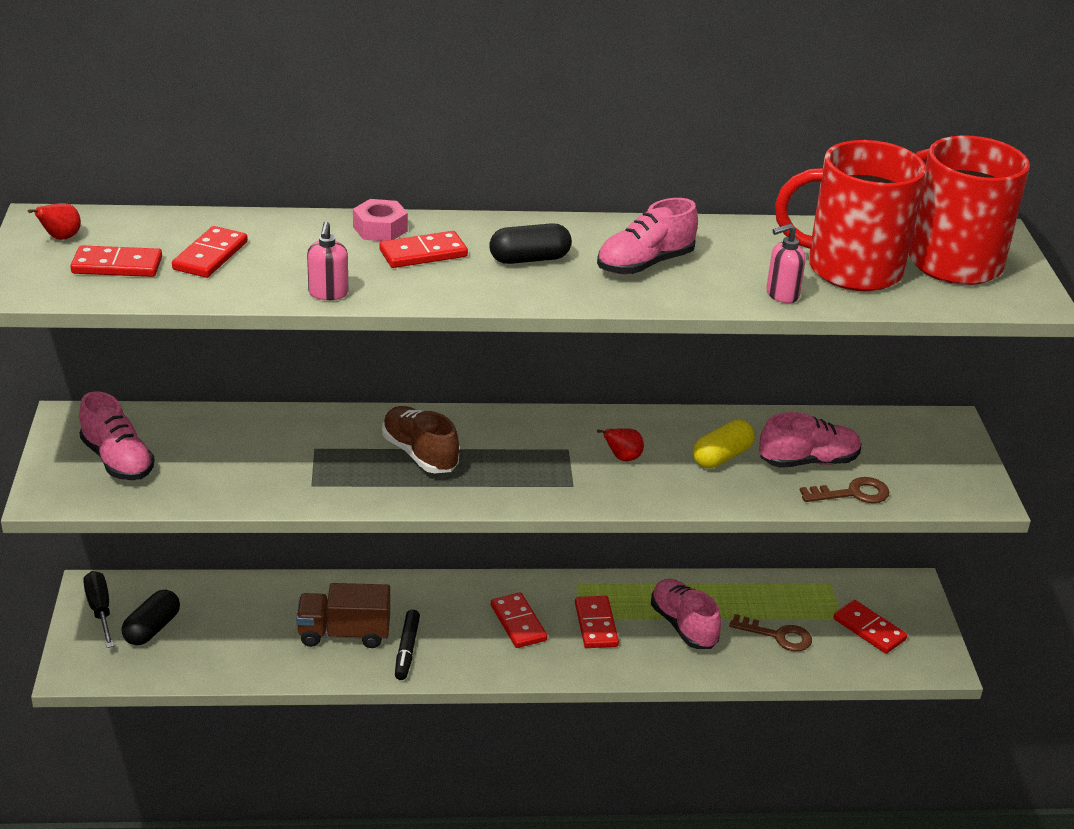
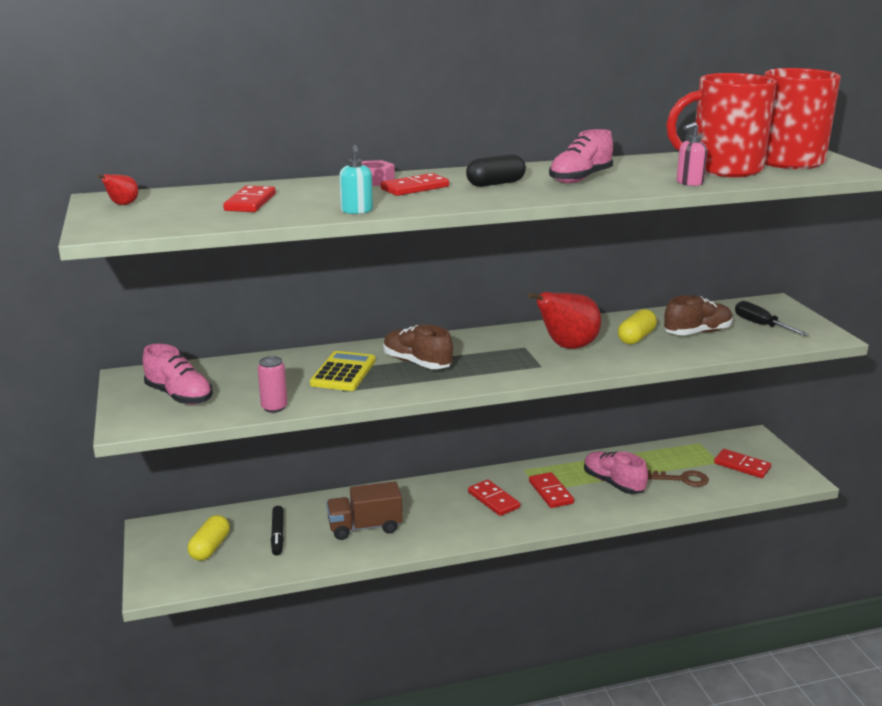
camera: 10 degrees left, 10 degrees down
red domino [70,245,162,277] -> none
black screwdriver [83,571,114,648] -> black screwdriver moved to [735,301,809,336]
black capsule [122,590,180,645] -> yellow capsule [188,515,230,561]
pink soap dispenser [307,221,348,300] -> turquoise soap dispenser [339,145,373,214]
black marker [395,610,420,680] -> black marker moved to [271,506,284,556]
red pear [597,428,644,461] -> red pear [528,292,601,349], size x2.19
pink shoe [759,412,861,468] -> brown shoe [664,295,733,335]
brown key [799,477,889,503] -> none
none -> pink can [257,356,288,413]
none -> yellow calculator [310,351,376,391]

